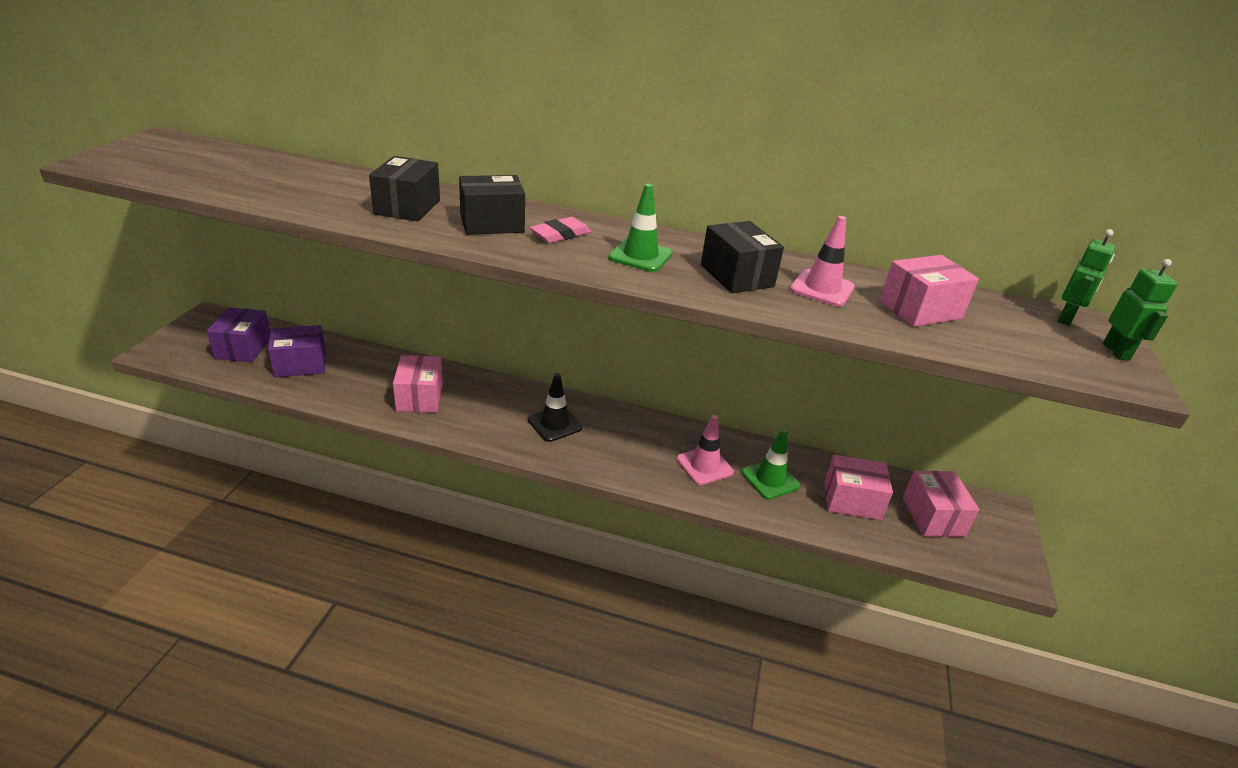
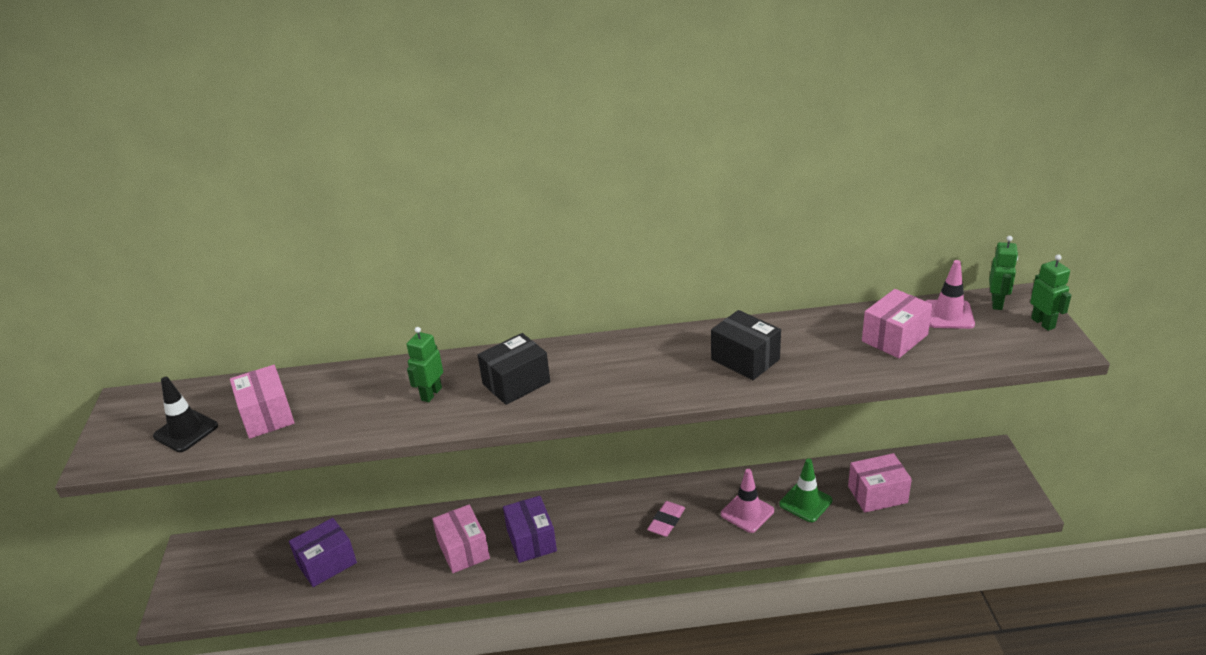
camera: 15 degrees left, 0 degrees up
purple box [207,307,271,362] -> purple box moved to [503,496,557,563]
black box [369,156,440,221] -> green robot [407,327,443,402]
black traffic cone [528,373,582,442] -> black traffic cone moved to [153,377,218,452]
pink eraser [530,217,591,243] -> pink eraser moved to [647,501,685,537]
green traffic cone [608,184,672,272] -> none
pink traffic cone [790,216,855,307] -> pink traffic cone moved to [926,260,975,329]
pink box [903,471,979,537] -> pink box moved to [230,365,295,439]

